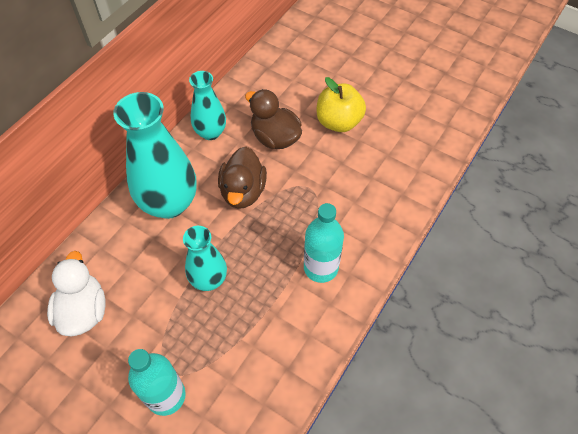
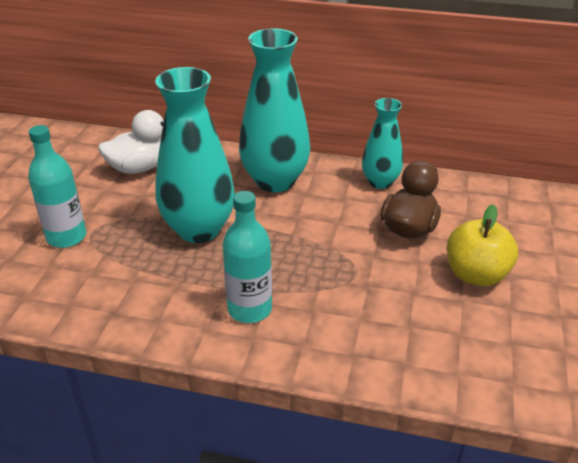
camera: 70 degrees right, 20 degrees down
turquoise vase [183,226,227,291] -> turquoise vase [155,67,235,243], size x1.72
brown duck [218,146,267,209] -> none

